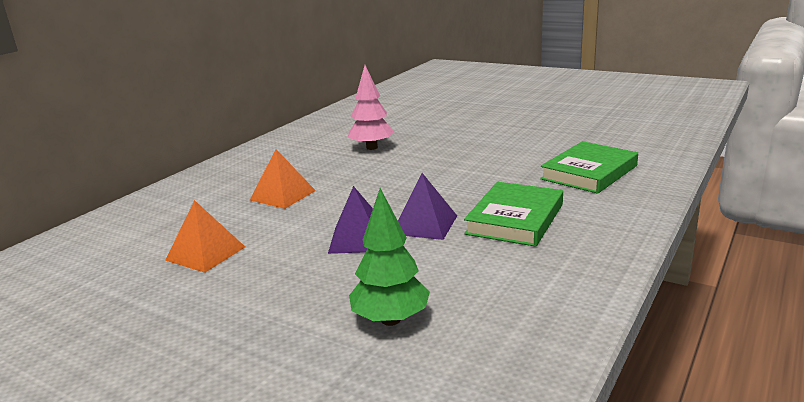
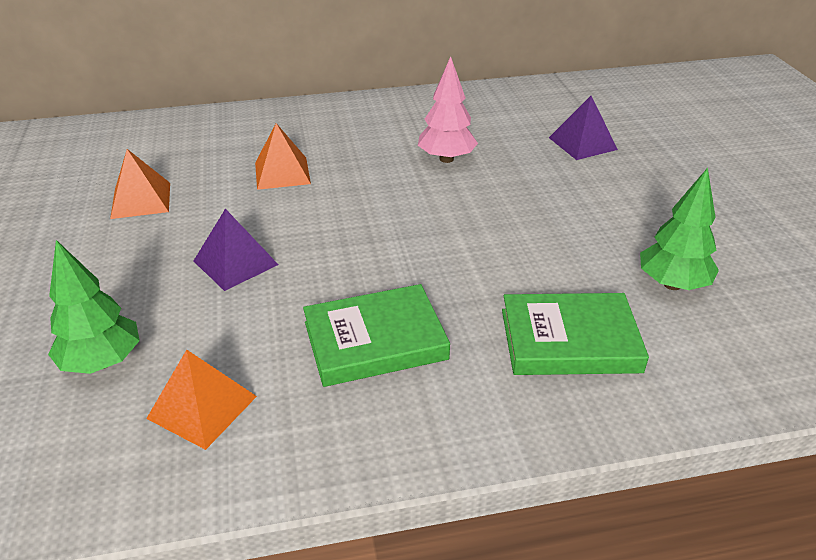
camera: 45 degrees right, 15 degrees up
purple pyramid [398,173,457,240] -> purple pyramid moved to [549,96,618,160]
none -> orange pyramid [146,350,257,450]
none -> green tree [640,168,719,290]

